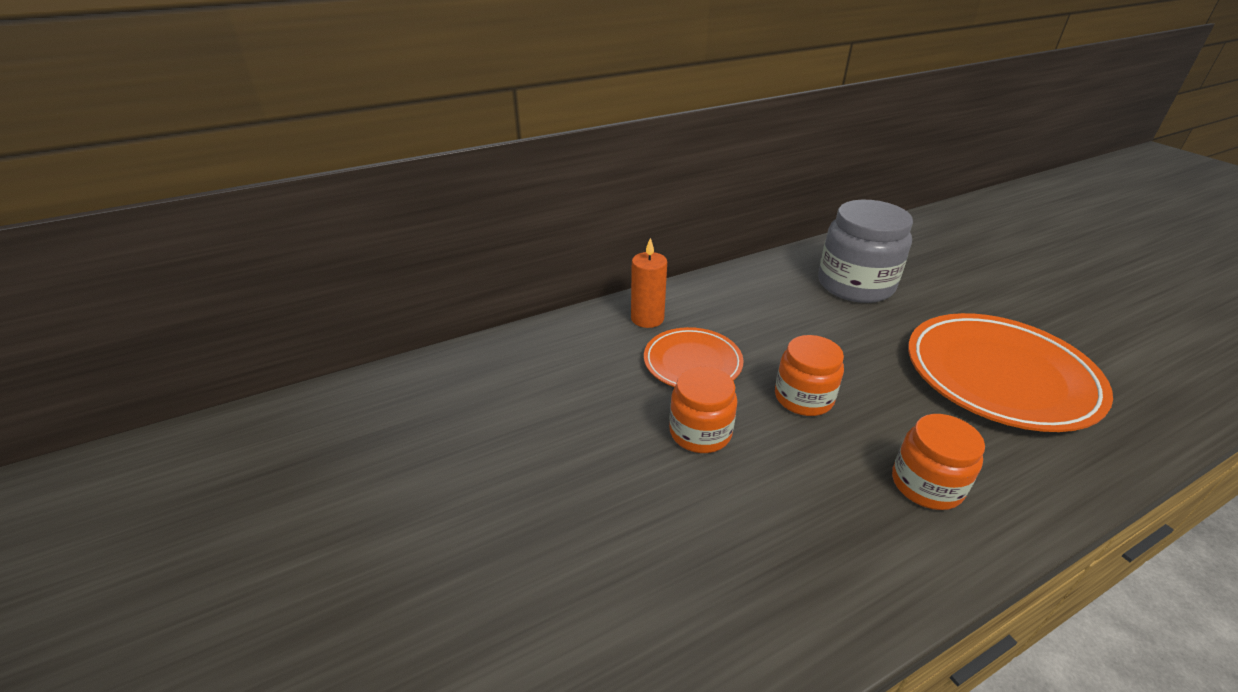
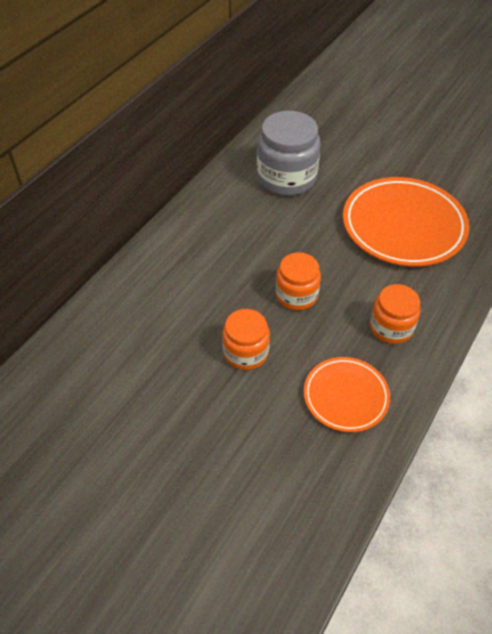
camera: 30 degrees left, 15 degrees up
orange candle [631,238,667,328] -> none
orange plate [644,327,744,387] -> orange plate moved to [304,357,390,432]

